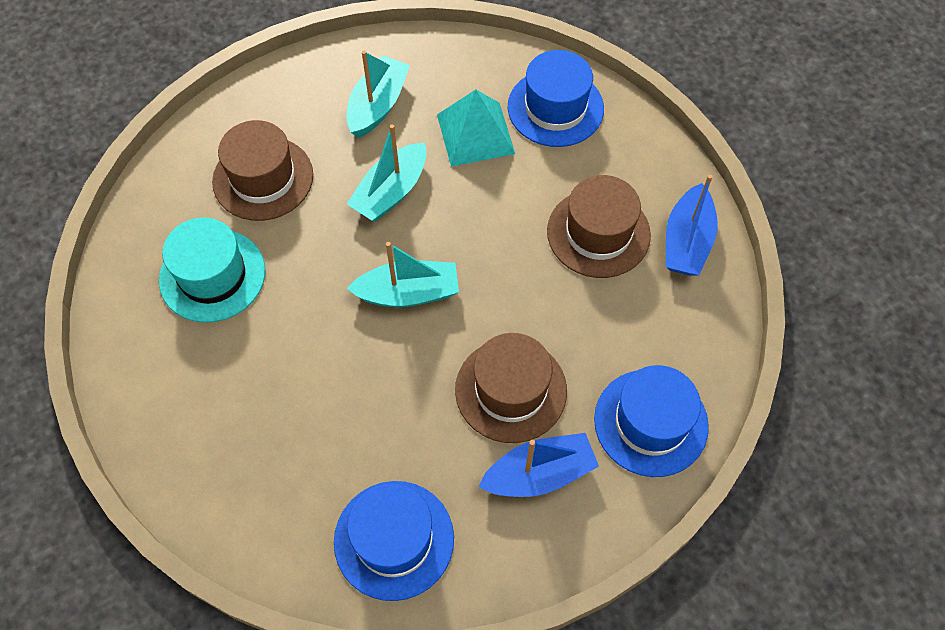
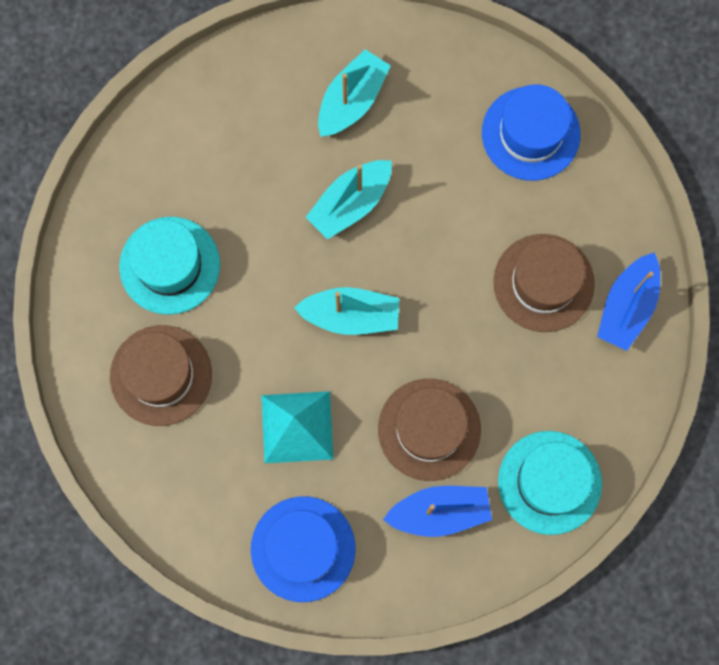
camera: 10 degrees right, 15 degrees up
brown hat [212,120,313,221] -> brown hat moved to [110,325,212,426]
turquoise pyramid [437,90,515,166] -> turquoise pyramid moved to [262,391,333,463]
blue hat [594,365,709,477] -> turquoise hat [498,431,602,535]

